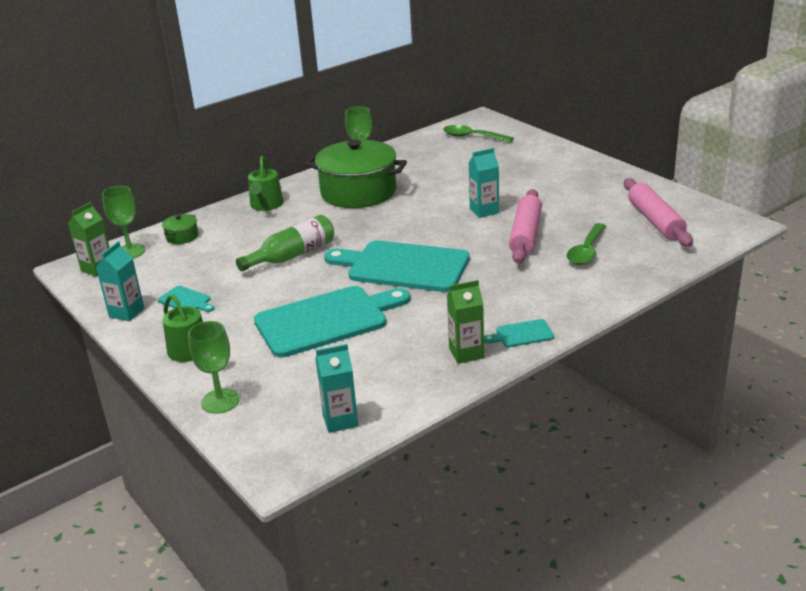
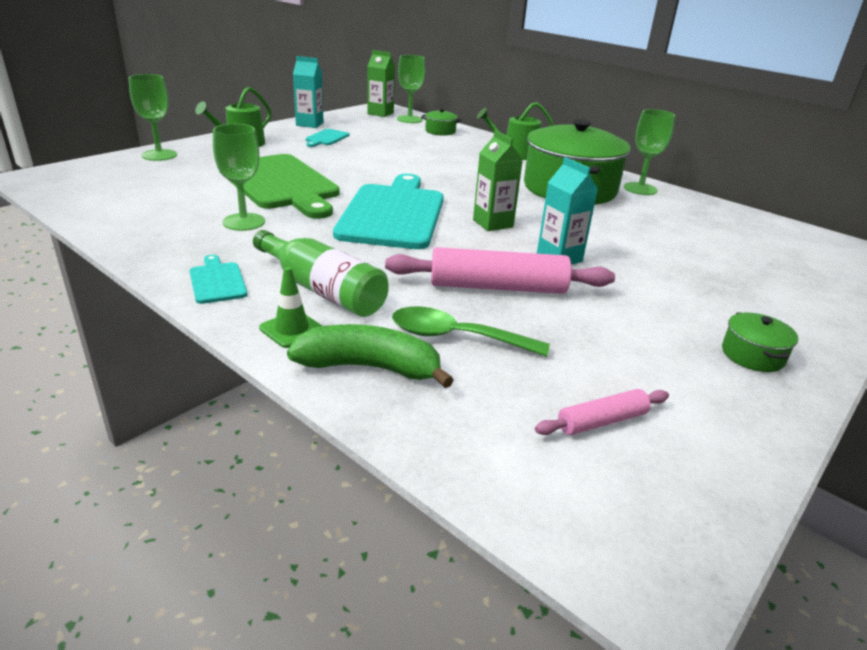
camera: 75 degrees right, 0 degrees up
green bottle [236,215,334,271] -> green bottle moved to [253,230,389,317]
turquoise cutting board [254,286,410,358] -> green cutting board [219,154,340,219]
turquoise carton [315,344,358,433] -> none
green spoon [443,125,514,142] -> none
green carton [447,280,484,364] -> green carton moved to [473,130,523,231]
pink rolling pin [624,178,693,247] -> pink rolling pin [535,389,669,435], size x0.52
none -> green goblet [213,124,265,231]
none -> green traffic cone [259,267,322,348]
none -> green banana [287,324,454,388]
none -> green pot [722,312,798,372]

